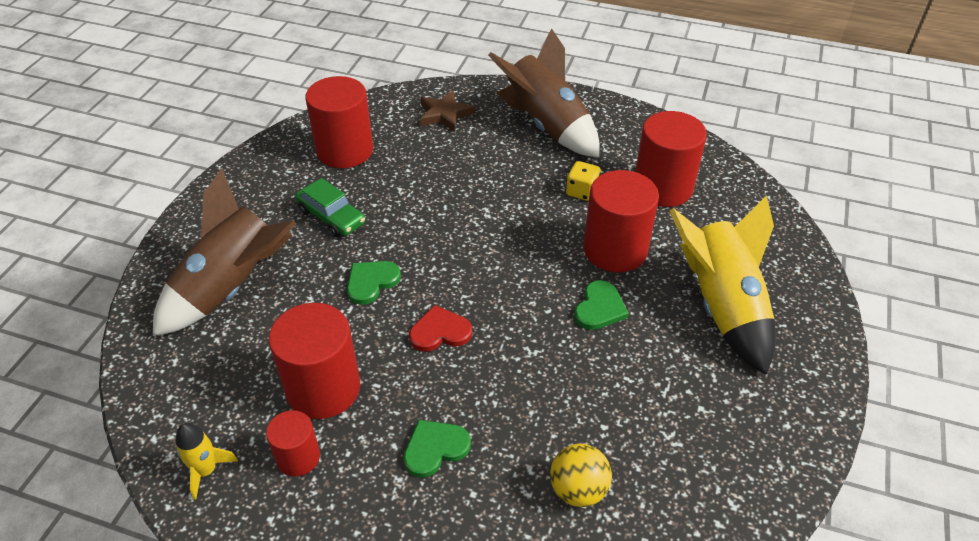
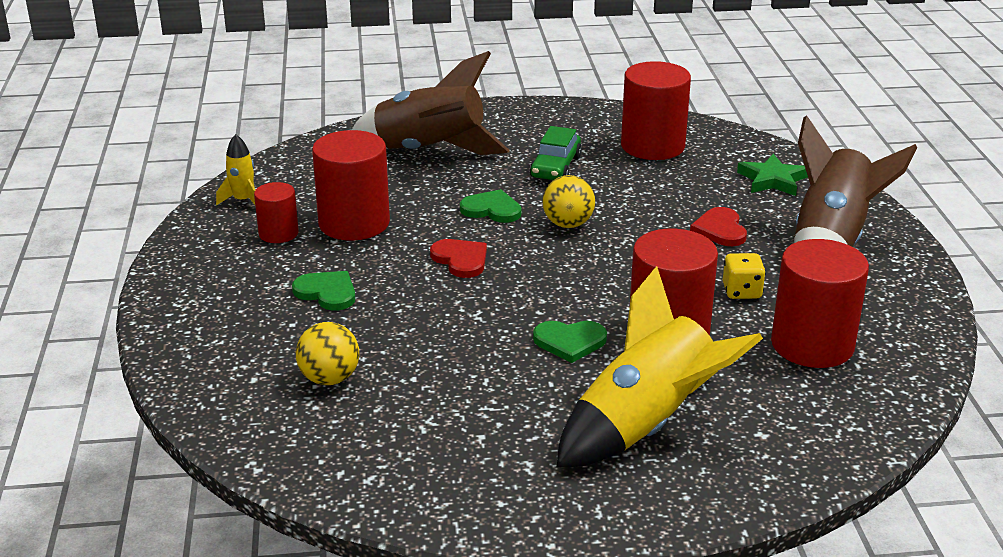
camera: 65 degrees right, 15 degrees down
brown star [420,90,475,132] -> green star [737,154,808,196]
none -> yellow ball [542,175,595,228]
none -> red heart [690,207,747,246]

